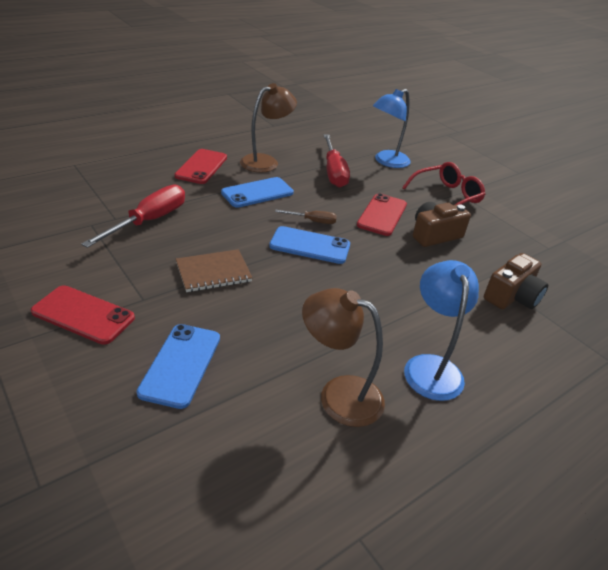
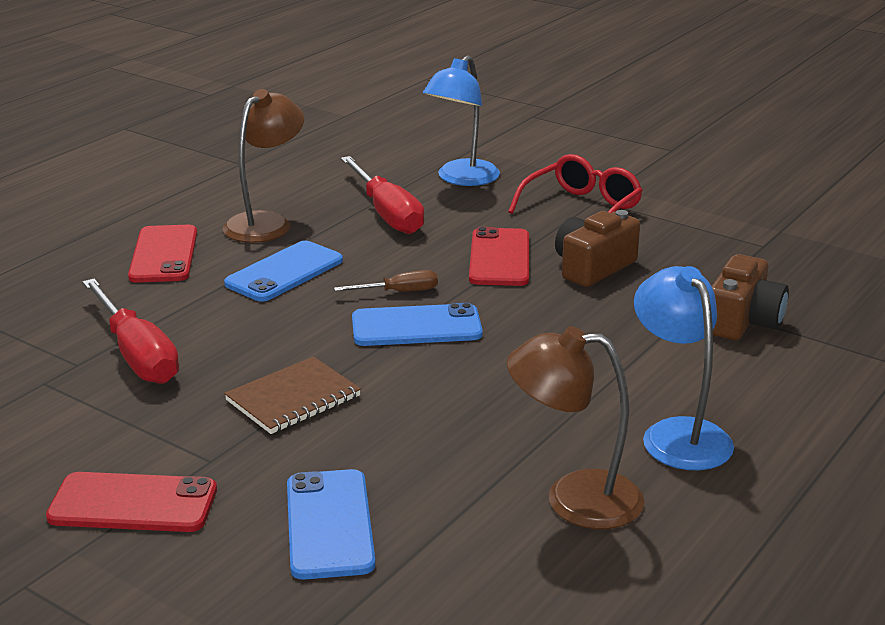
camera: 15 degrees left, 10 degrees down
red screwdriver [81,185,185,248] -> red screwdriver turned 135 degrees clockwise [82,279,179,384]

